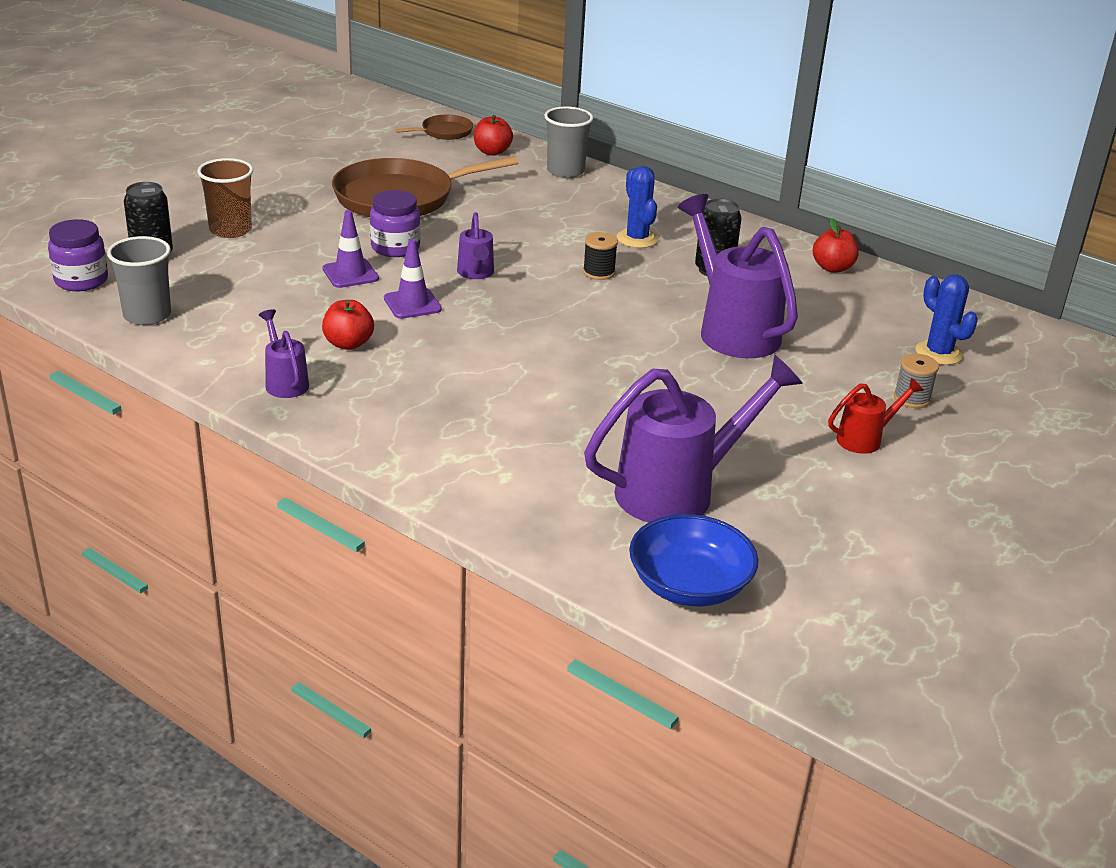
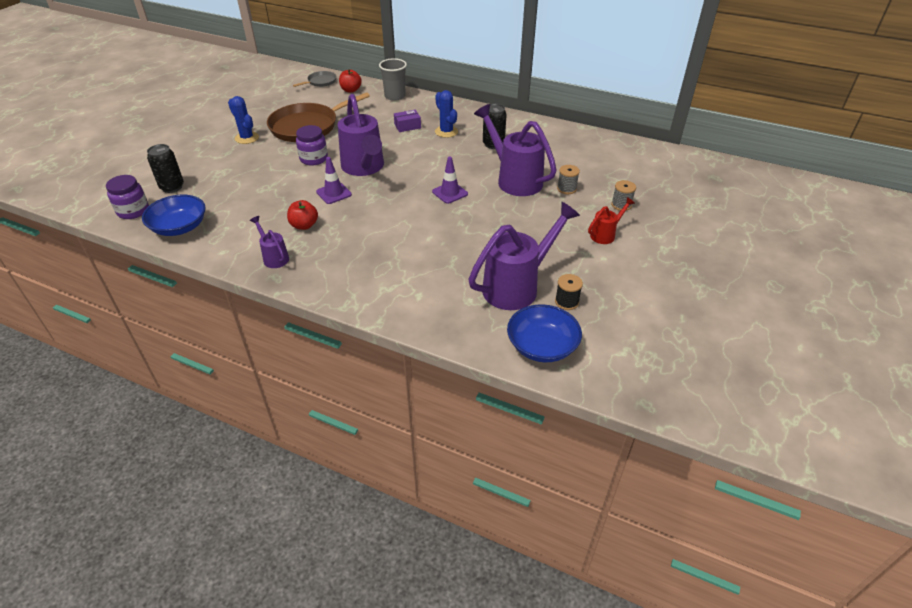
camera: 10 degrees left, 10 degrees up
grey cup [107,236,171,325] -> blue bowl [142,195,206,236]
brown cup [197,158,253,238] -> none
purple traffic cone [323,210,379,288] -> purple traffic cone moved to [432,156,468,204]
brown pan [394,115,473,140] -> grey pan [293,71,337,87]
purple watering can [457,212,494,279] -> purple watering can [338,94,384,176], size x2.05
black spool [583,232,618,280] -> black spool moved to [555,274,583,310]
red apple [813,218,859,273] -> none
blue cactus [915,275,978,365] -> blue cactus moved to [228,96,259,144]
none -> purple box [394,110,421,132]
none -> grey spool [557,165,580,194]

